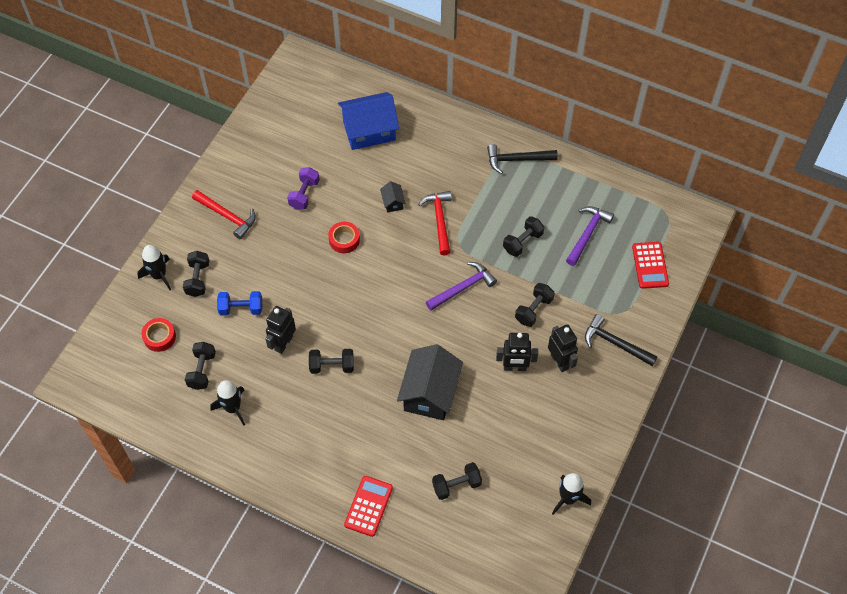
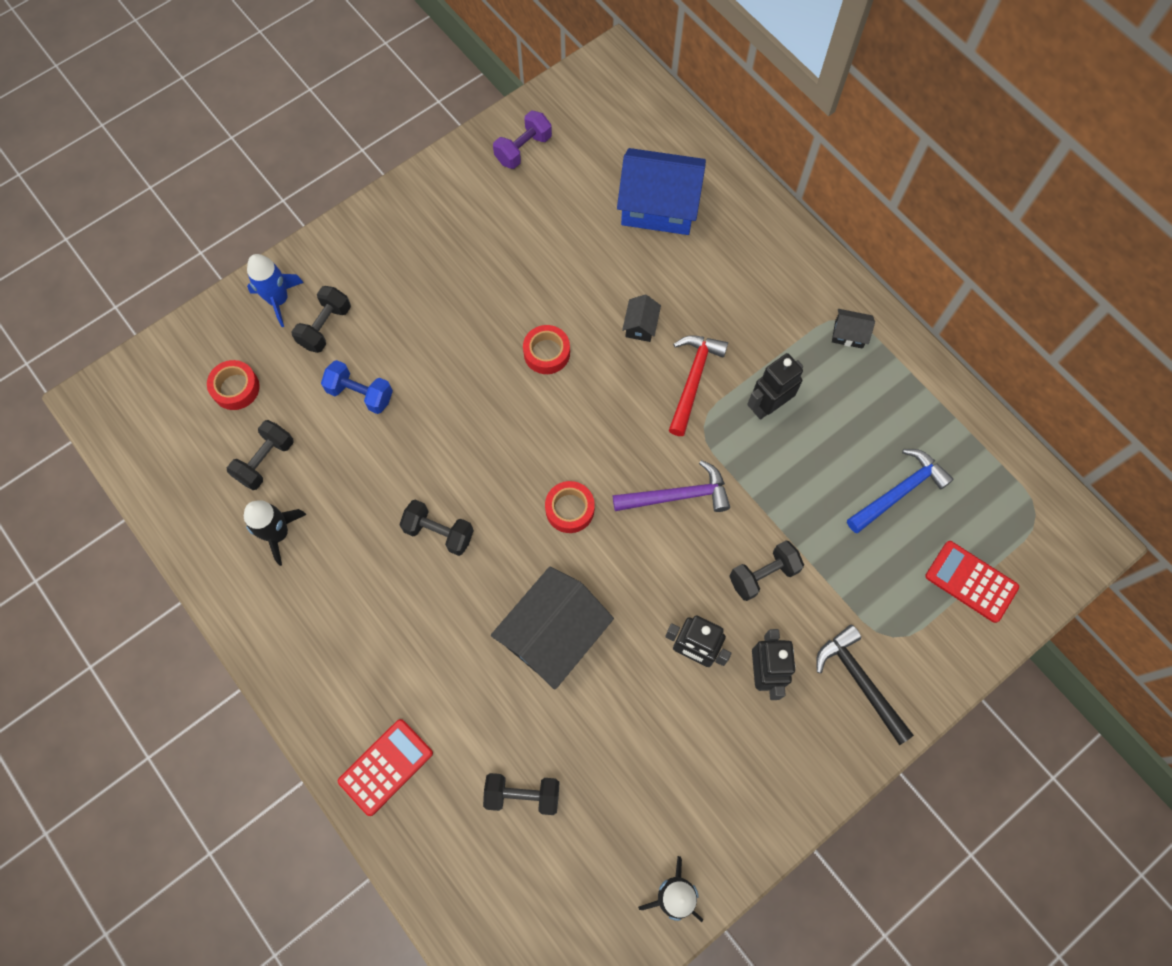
camera: 25 degrees right, 10 degrees up
black rocket [137,245,171,290] -> blue rocket [247,254,304,327]
red hammer [192,190,256,239] -> none
black robot [265,306,296,354] -> black robot moved to [747,353,803,420]
purple dumbbell [287,167,320,210] -> purple dumbbell moved to [493,110,552,169]
black hammer [487,144,558,174] -> black house [832,309,875,349]
black dumbbell [503,216,544,257] -> none
purple hammer [566,206,614,266] -> blue hammer [847,449,954,533]
red calculator [632,242,669,289] -> red calculator turned 105 degrees clockwise [925,541,1019,623]
none -> red tape [545,481,595,533]

